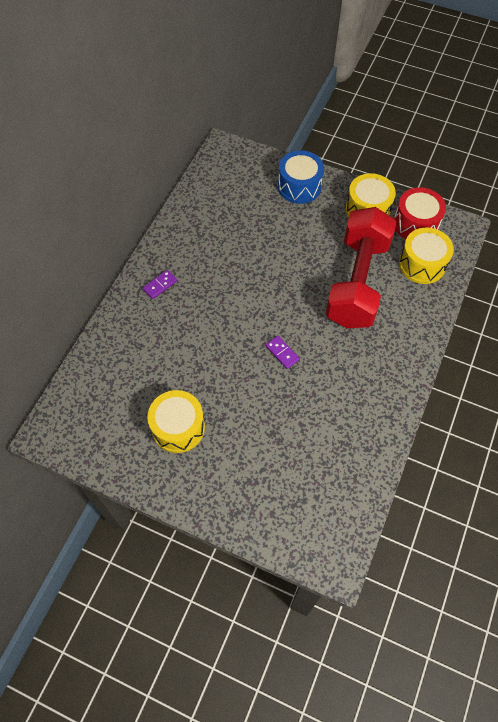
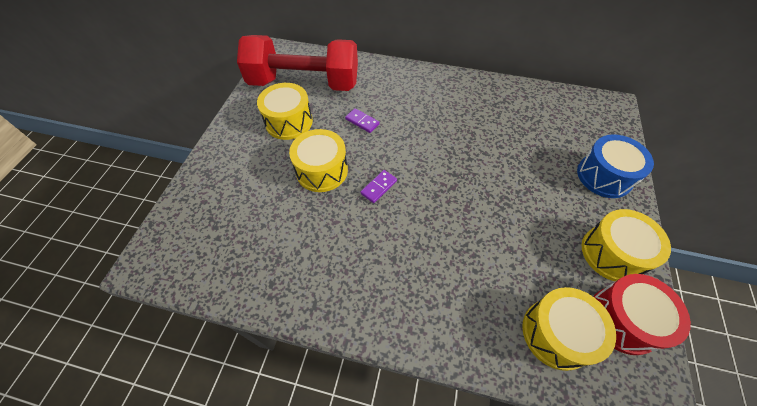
camera: 80 degrees right, 5 degrees down
purple domino [143,270,177,299] -> purple domino moved to [345,108,380,133]
red dumbbell [325,207,396,328] -> red dumbbell moved to [237,35,358,91]
none -> yellow drum [289,129,348,192]

